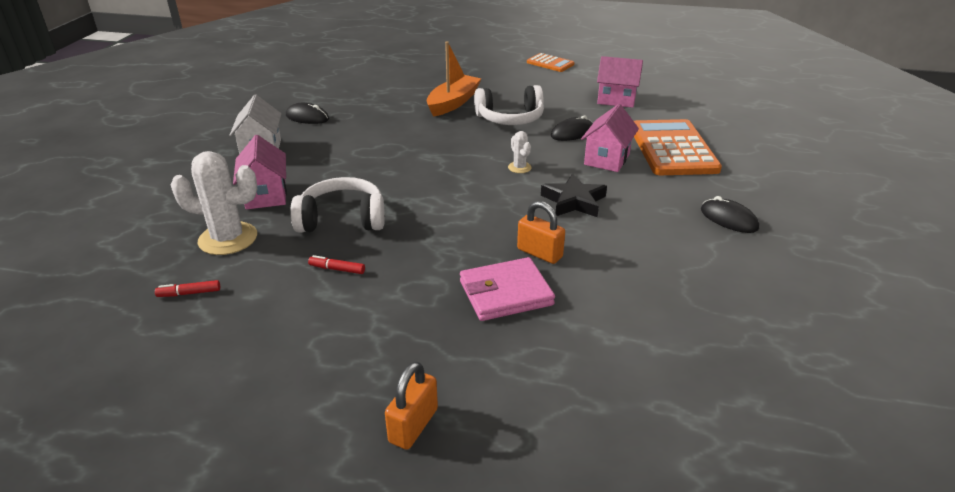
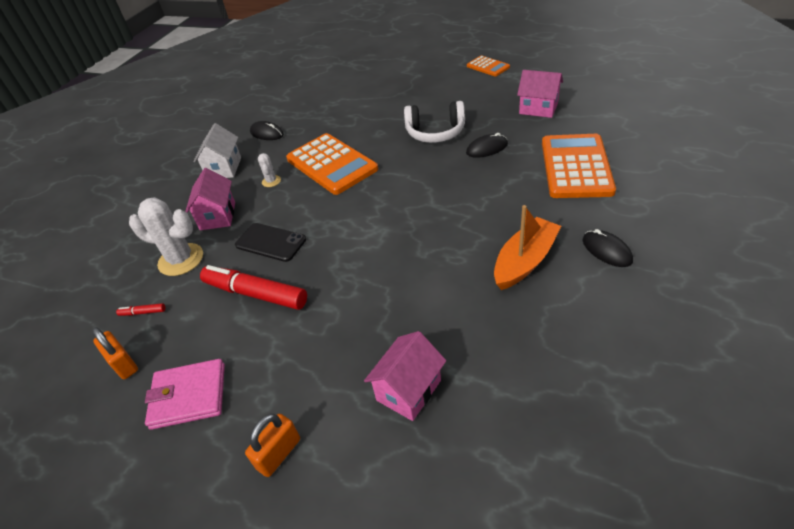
camera: 15 degrees right, 10 degrees up
white headphones [290,177,385,233] -> black phone [235,223,306,262]
red marker [308,255,365,274] -> red marker [200,265,307,310], size x2.47
orange boat [427,41,481,117] -> orange boat moved to [494,205,561,290]
pink wallet [460,257,555,321] -> pink wallet moved to [145,359,225,430]
white cactus [508,131,532,173] -> white cactus moved to [258,153,281,187]
orange padlock [517,201,565,264] -> orange padlock moved to [92,327,138,379]
black star [541,174,607,217] -> none
pink house [581,104,639,172] -> pink house moved to [364,331,446,421]
none -> orange calculator [286,133,378,195]

